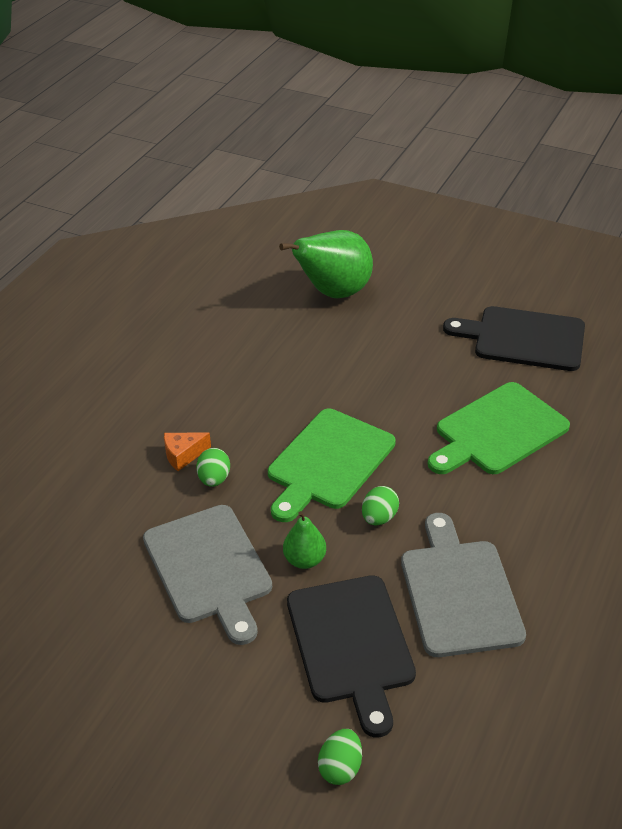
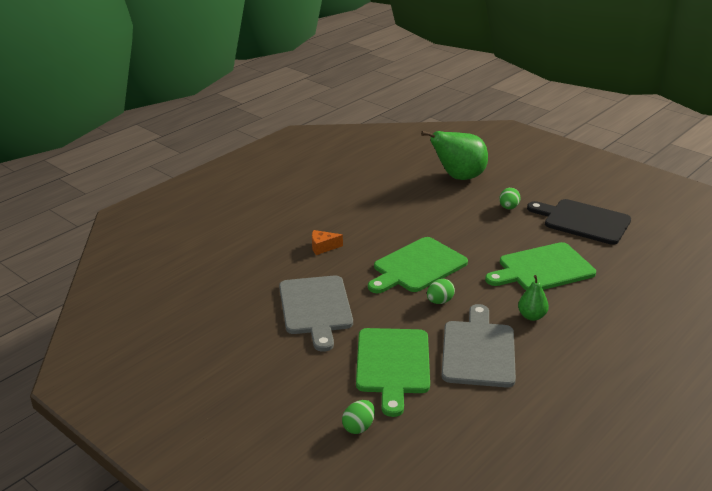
camera: 15 degrees right, 10 degrees down
green egg [196,448,230,487] -> green egg moved to [499,188,521,209]
green pear [283,511,326,569] -> green pear moved to [518,275,549,321]
black cutting board [287,575,416,738] -> green cutting board [356,328,430,417]

